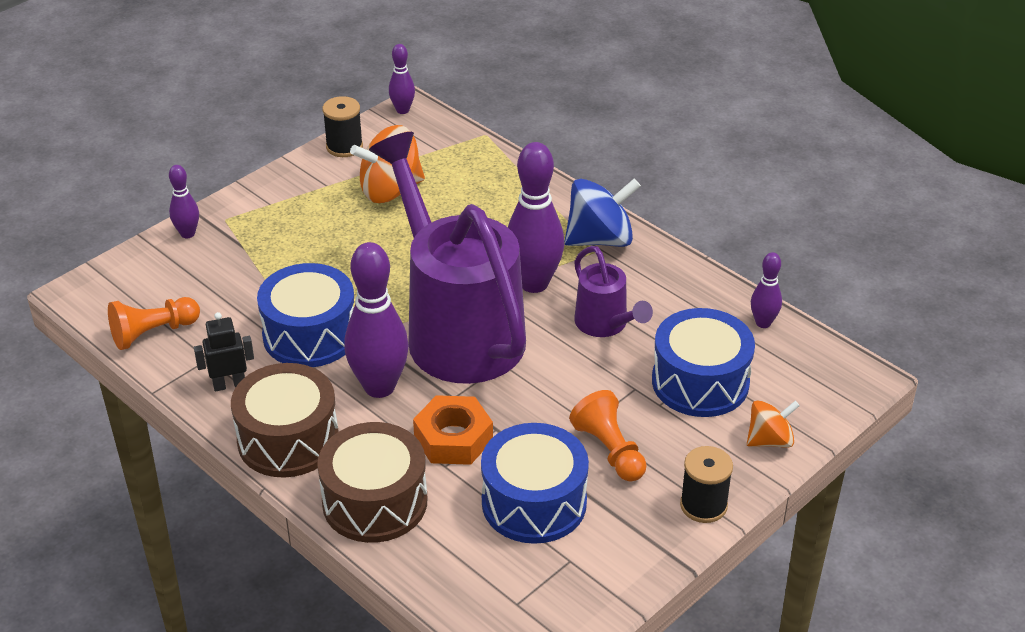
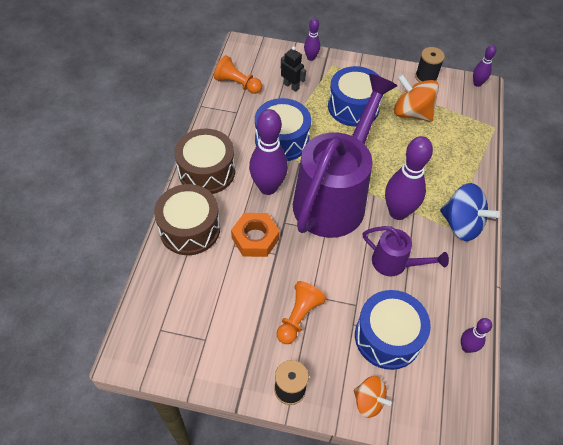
camera: 55 degrees right, 15 degrees up
black robot [194,312,254,391] -> black robot moved to [281,46,306,92]
blue drum [481,423,589,544] -> blue drum moved to [328,66,383,127]
purple watering can [574,246,653,337] -> purple watering can turned 90 degrees counterclockwise [362,226,449,276]

